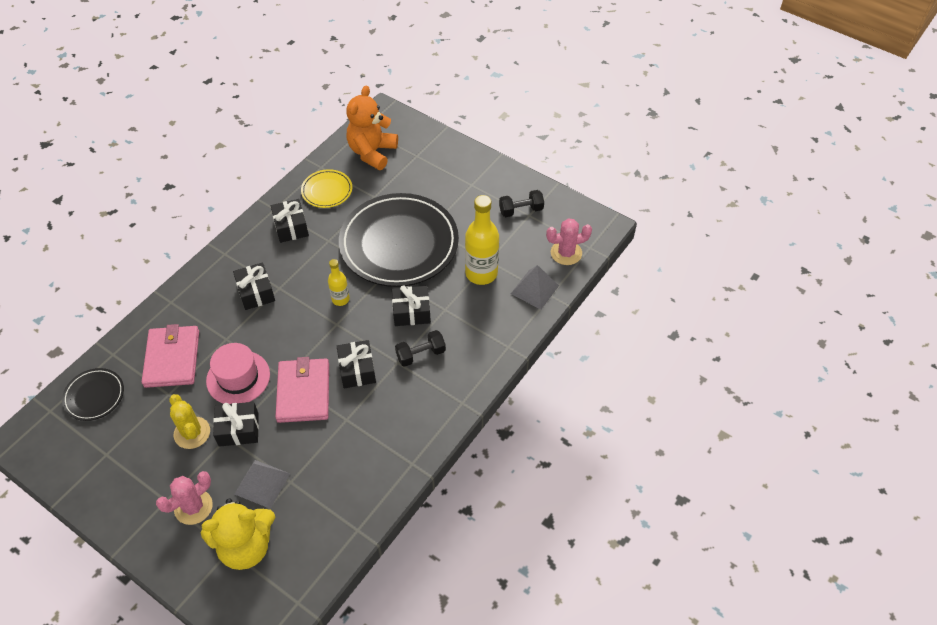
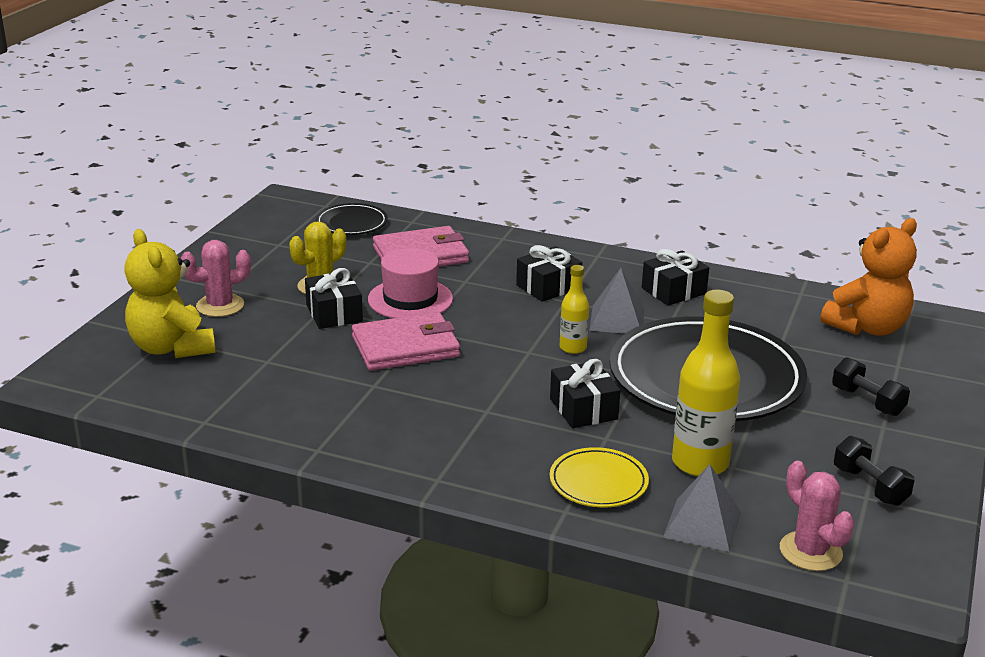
camera: 75 degrees right, 25 degrees down
pink cactus [156,471,213,525] -> pink cactus turned 60 degrees counterclockwise [181,240,251,317]
grey pyramid [235,460,290,509] -> grey pyramid moved to [589,268,644,334]
yellow plate [301,169,352,208] -> yellow plate moved to [550,447,649,507]
black gift [337,340,376,388] -> none
orange teddy bear [346,86,398,170] -> orange teddy bear turned 135 degrees clockwise [821,218,917,336]
black dumbbell [395,330,446,367] -> black dumbbell moved to [832,357,910,416]

